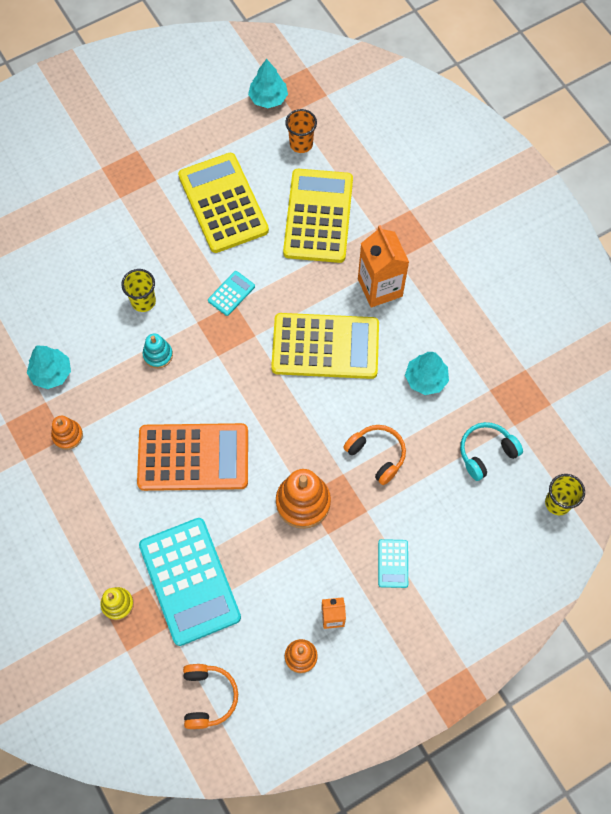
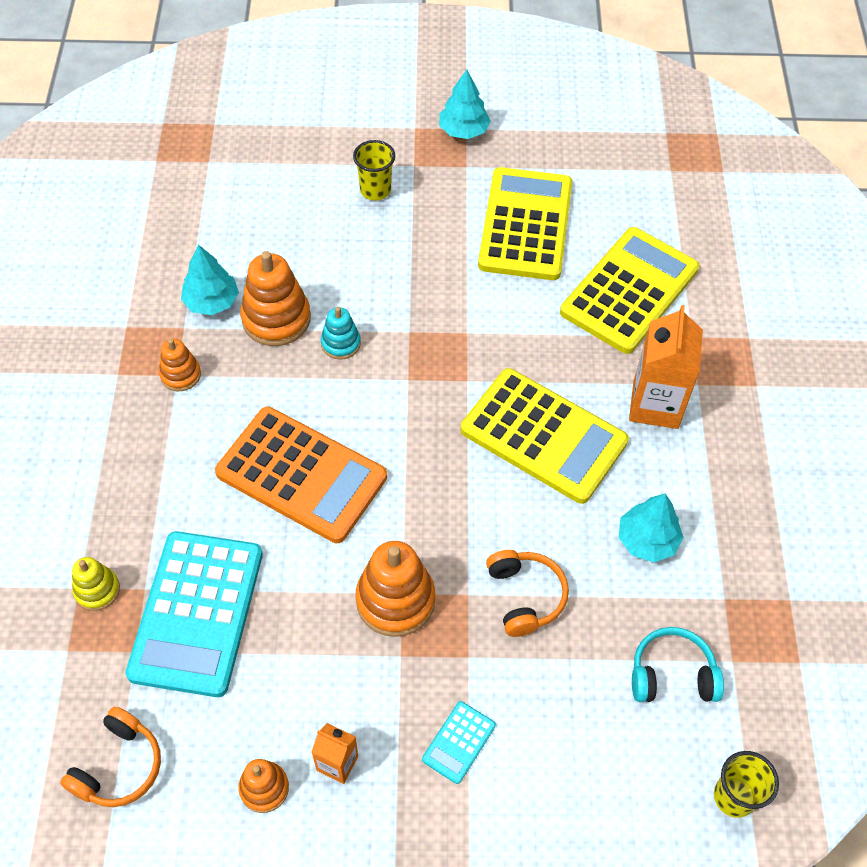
camera: 30 degrees right, 10 degrees down
yellow cup [121,269,156,312] -> yellow cup moved to [353,140,395,200]
turquoise calculator [208,271,255,316] -> none
turquoise tree [248,59,288,108] -> turquoise tree moved to [439,69,491,139]
orange cup [285,109,317,153] -> none
none -> orange stacking toy [240,251,311,346]

